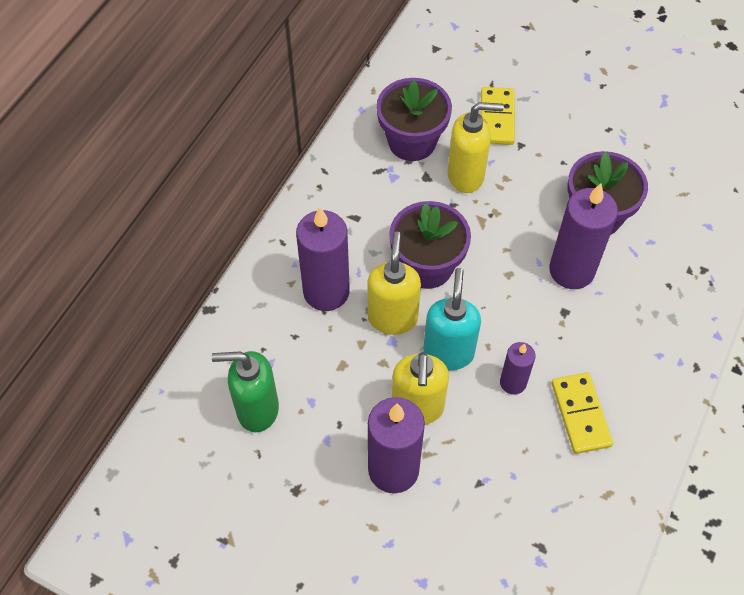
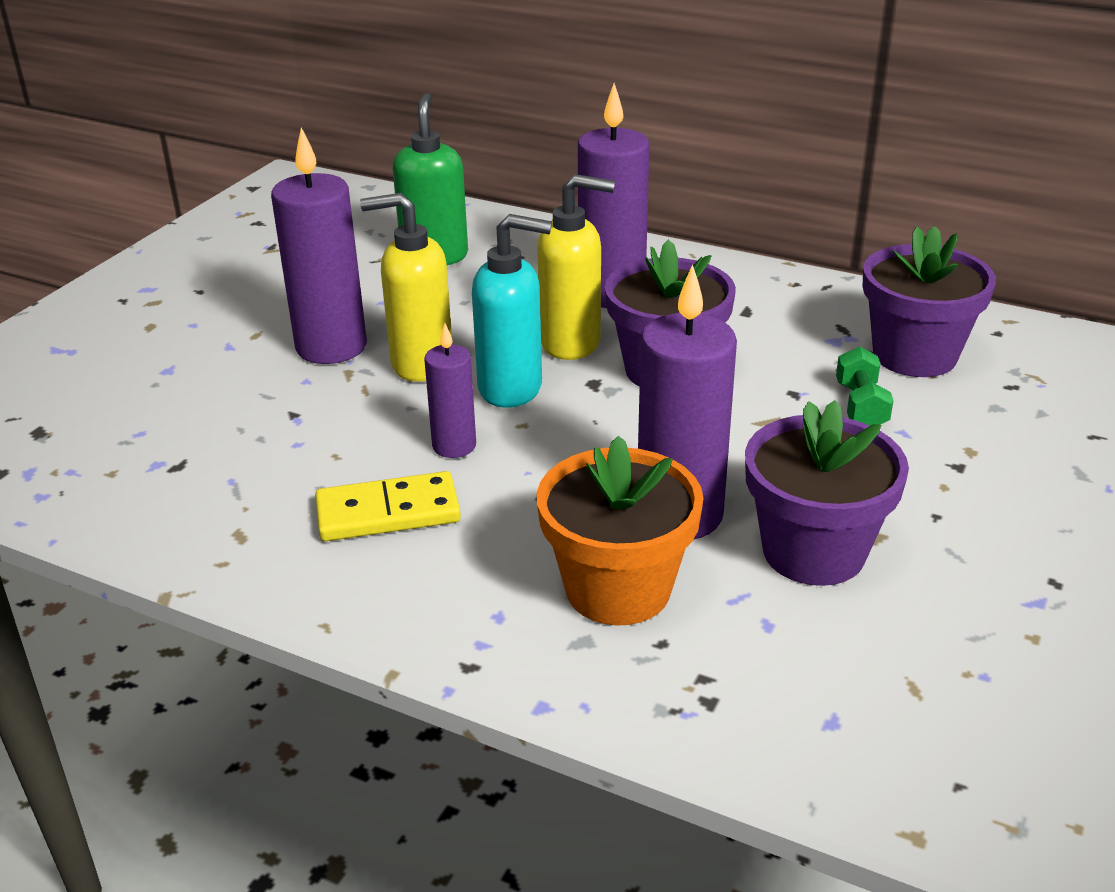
camera: 90 degrees right, 25 degrees down
yellow soap dispenser [448,102,504,193] -> green dumbbell [836,346,894,426]
yellow domino [481,87,515,145] -> none
none -> orange flower pot [537,436,704,626]

